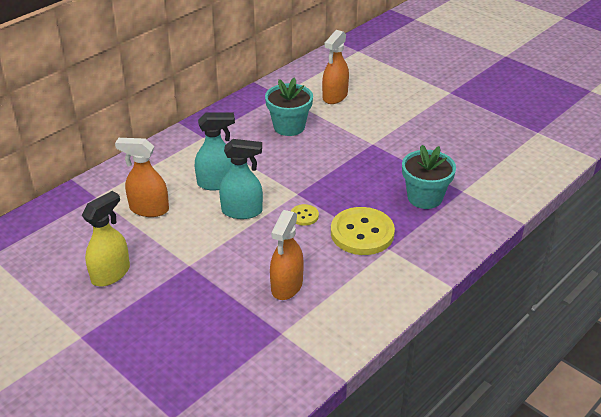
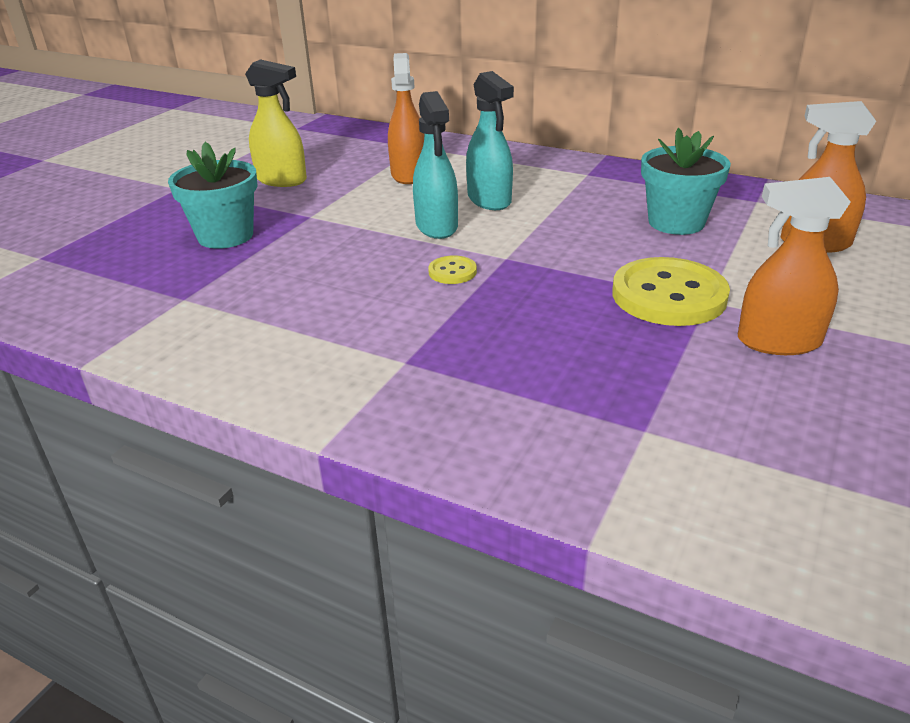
camera: 75 degrees right, 5 degrees down
orange spray bottle [270,210,304,300] -> orange spray bottle moved to [738,177,851,355]
yellow button [331,207,395,255] -> yellow button moved to [612,257,730,326]
turquoise flower pot [402,145,456,209] -> turquoise flower pot moved to [168,142,258,249]

